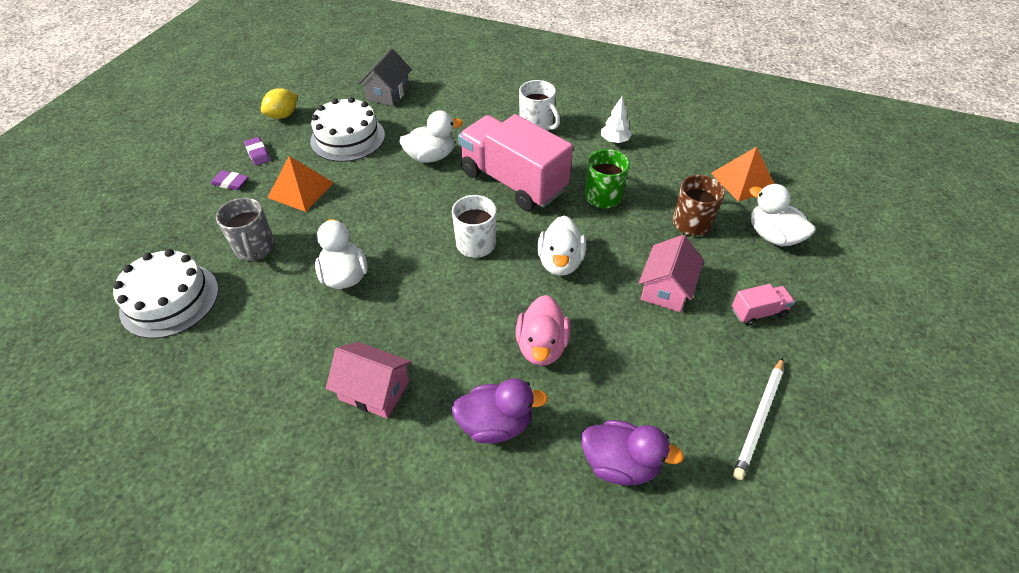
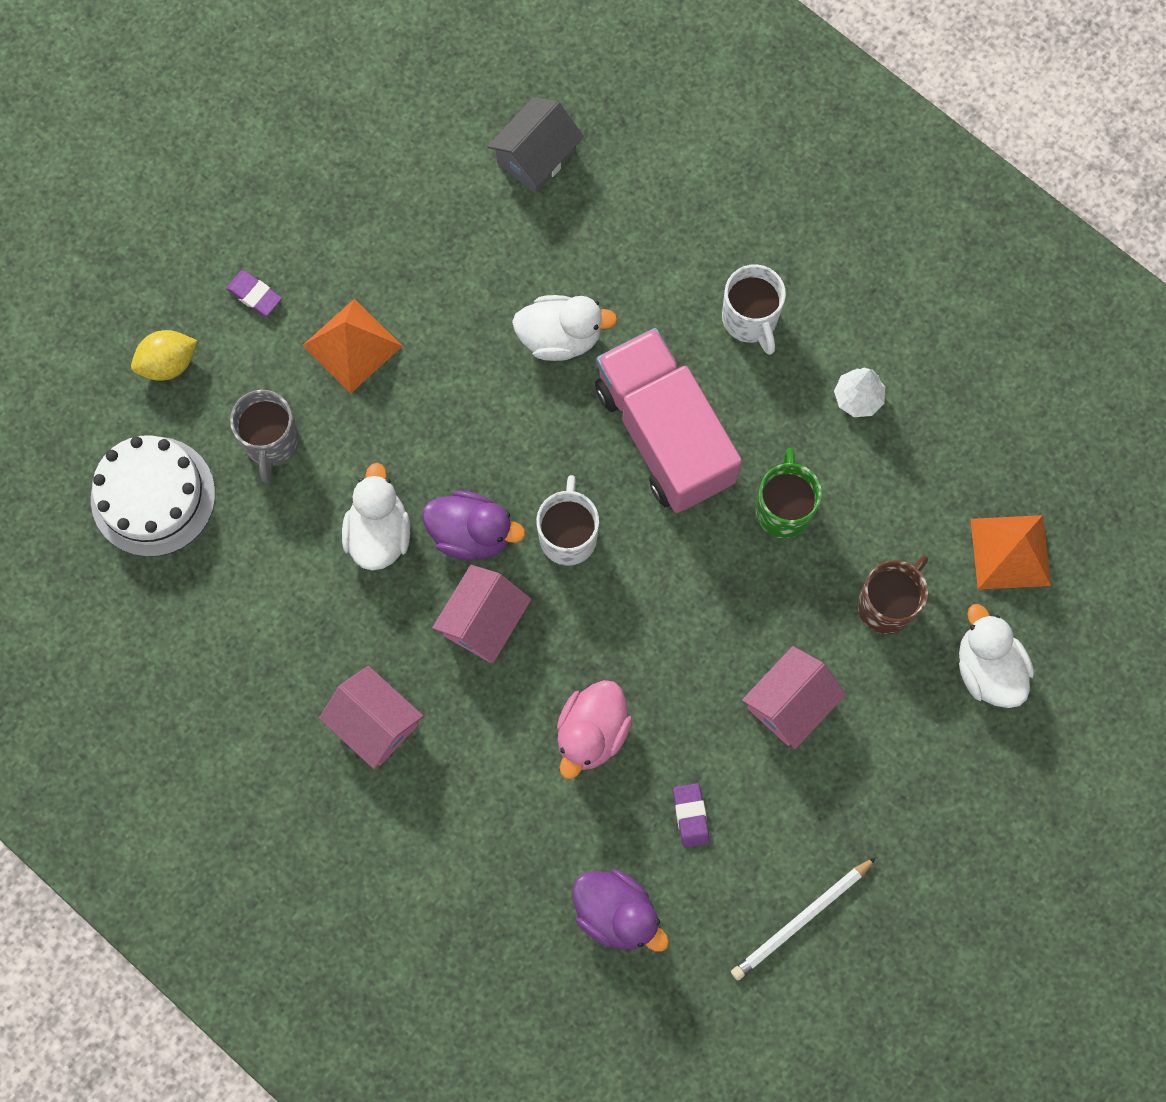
camera: 20 degrees right, 25 degrees up
purple eraser [244,137,270,166] -> purple eraser moved to [673,783,709,848]
yellow lemon [261,88,298,119] -> yellow lemon moved to [131,330,198,381]
white cake [310,97,385,162] -> none
purple duck [451,378,548,444] -> purple duck moved to [422,490,526,560]
white duck [537,215,586,276] -> none
pink truck [732,284,795,326] -> none
none -> pink house [432,565,531,663]

